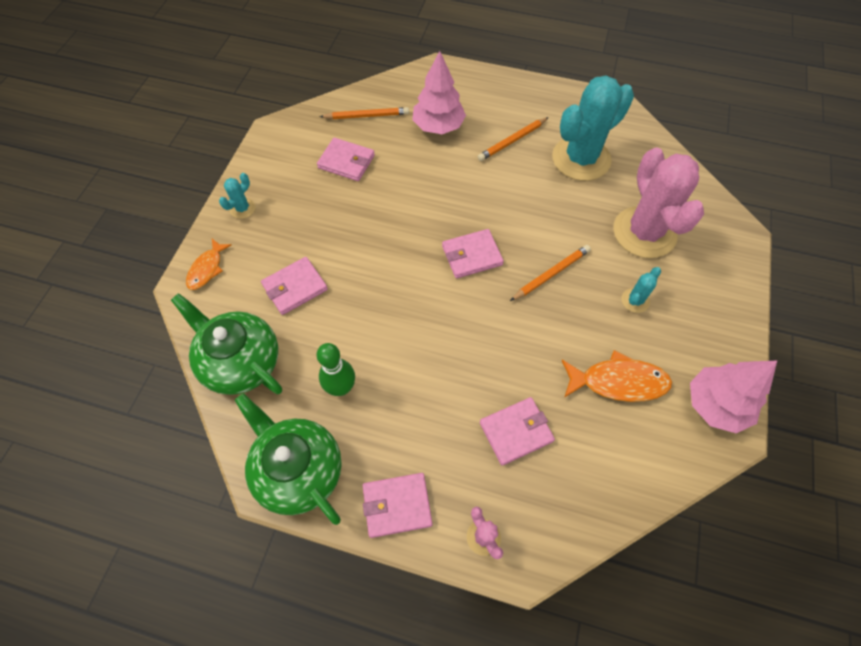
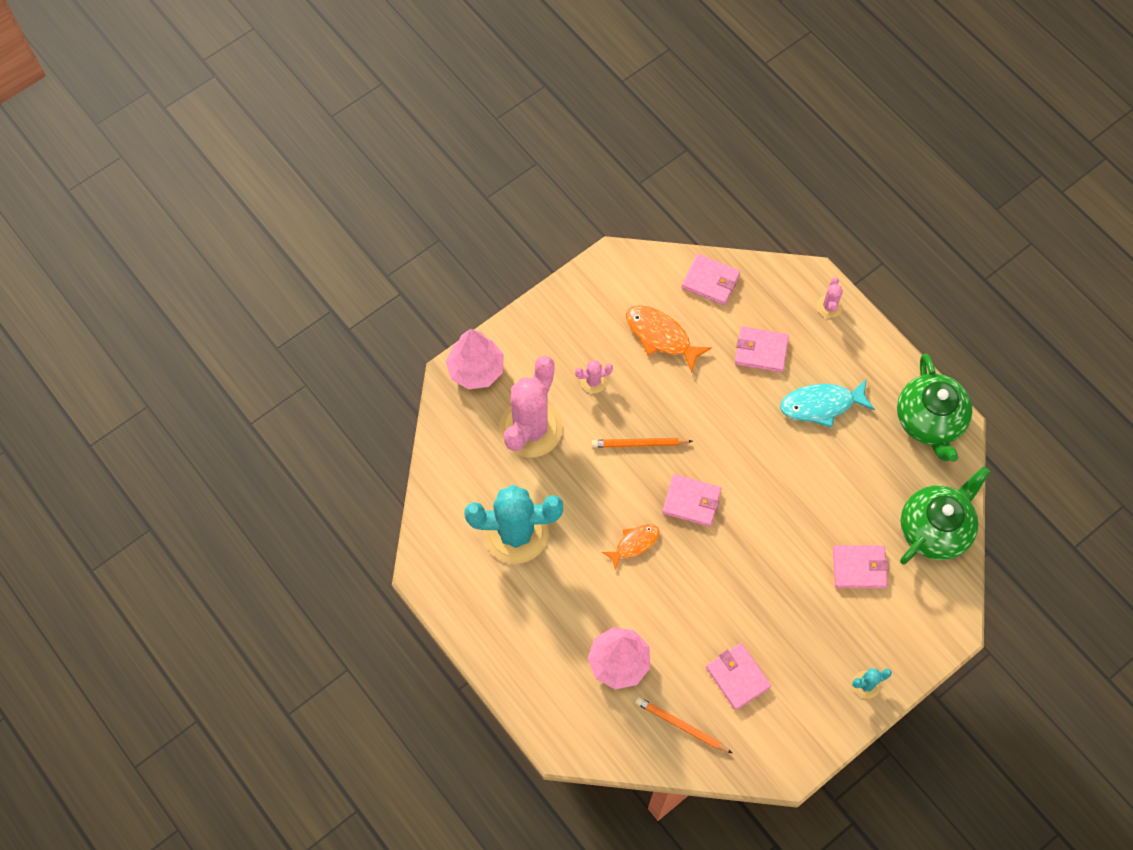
camera: 145 degrees left, 5 degrees up
green teapot [171,293,282,395] -> green teapot turned 120 degrees counterclockwise [900,466,990,565]
orange fish [186,239,232,290] -> orange fish moved to [602,524,659,569]
green bowling pin [317,343,355,396] -> none
pink wallet [363,473,432,538] -> pink wallet moved to [682,254,740,305]
orange pencil [478,117,549,161] -> none
turquoise cactus [621,267,661,313] -> pink cactus [575,360,613,393]
pink tree [690,361,777,433] -> pink tree moved to [446,329,504,390]
none -> turquoise fish [780,379,875,428]

